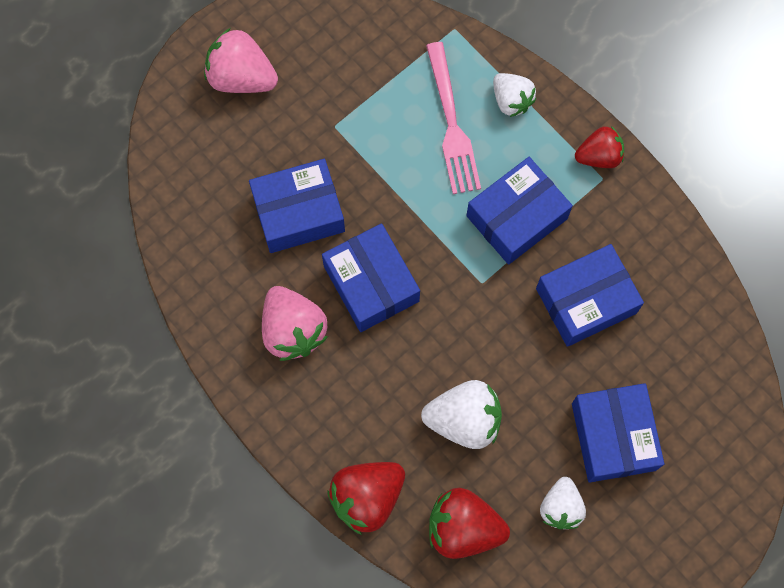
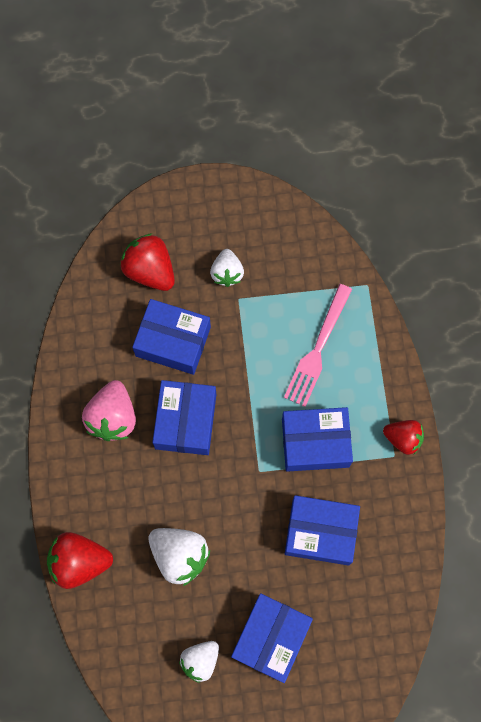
camera: 35 degrees right, 0 degrees up
pink strawberry [204,28,278,93] -> none
red strawberry [429,488,510,559] -> red strawberry moved to [120,234,175,291]
white strawberry [493,73,536,117] -> white strawberry moved to [210,249,244,287]

